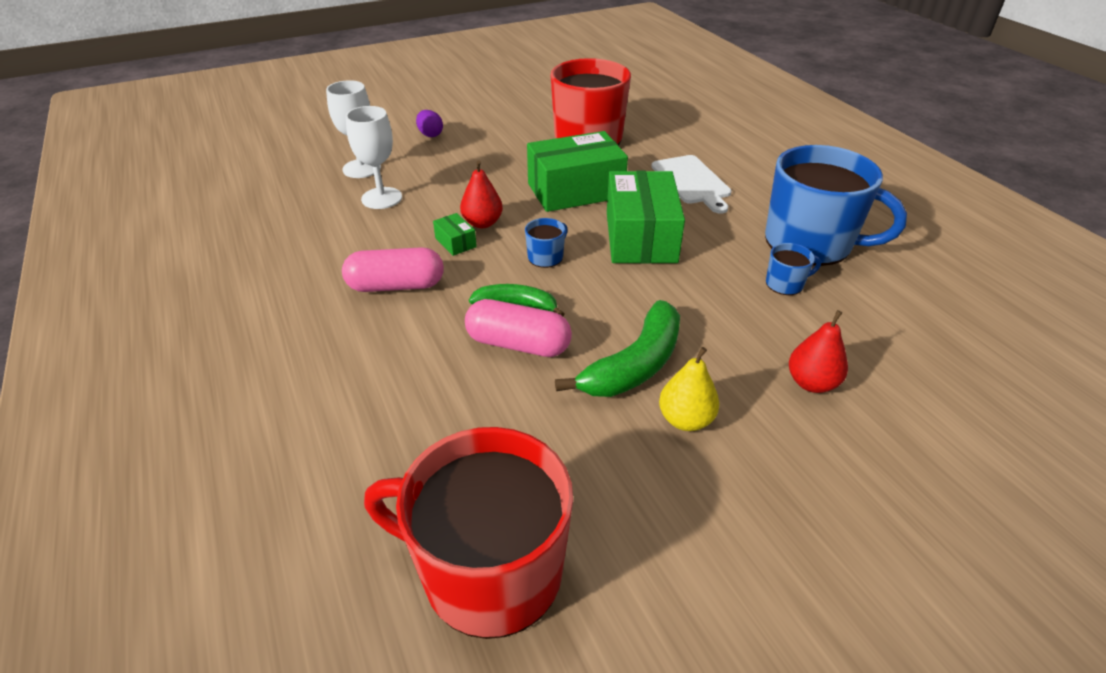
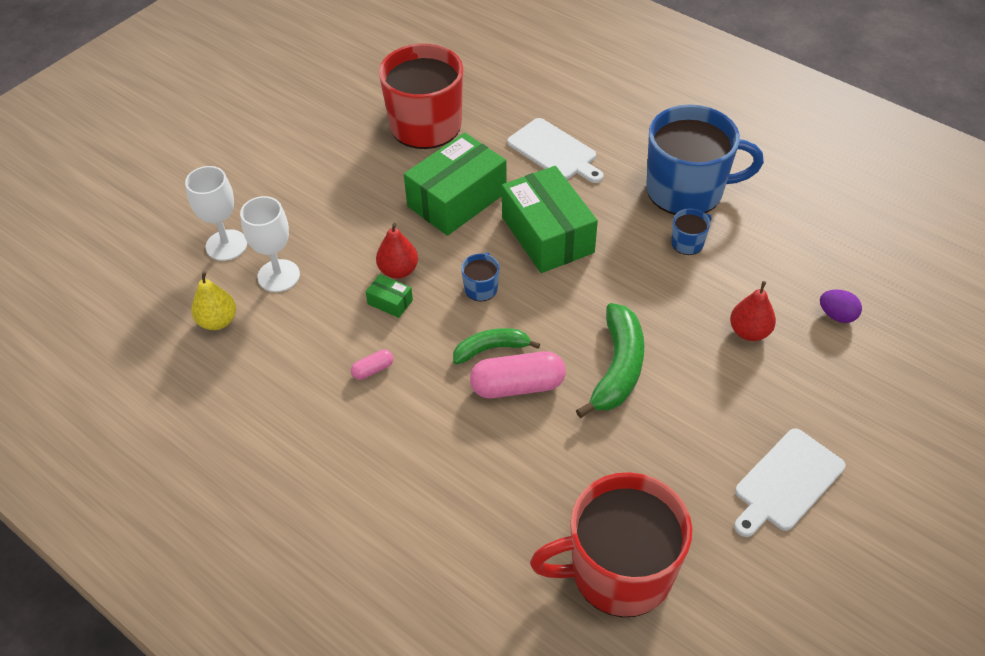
camera: 25 degrees left, 10 degrees up
pink capsule [342,247,444,292] -> pink capsule [351,350,393,380], size x0.48
purple egg [416,110,443,137] -> purple egg moved to [820,289,862,323]
yellow pear [659,347,719,431] -> yellow pear moved to [191,271,236,330]
none -> white cutting board [734,428,845,537]

